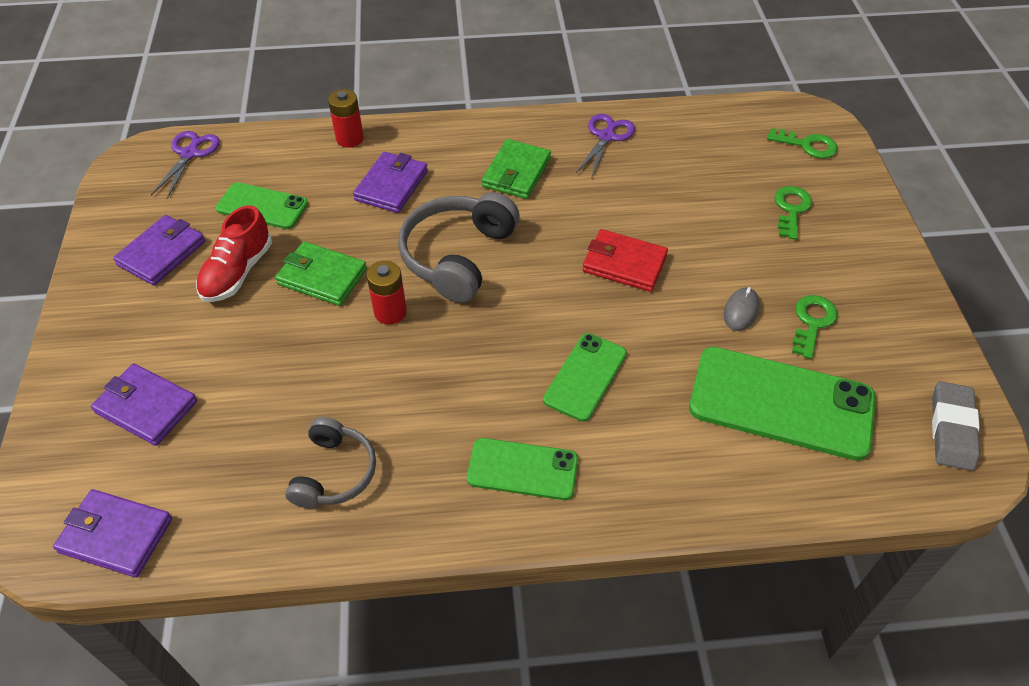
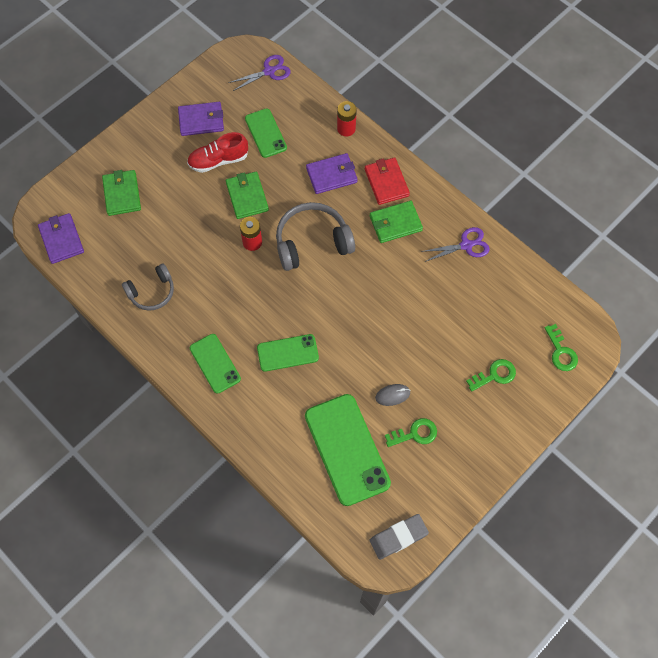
camera: 50 degrees right, 15 degrees up
purple wallet [91,364,197,446] -> green wallet [102,170,141,216]
red wallet [582,229,668,292] -> red wallet moved to [365,157,410,205]

